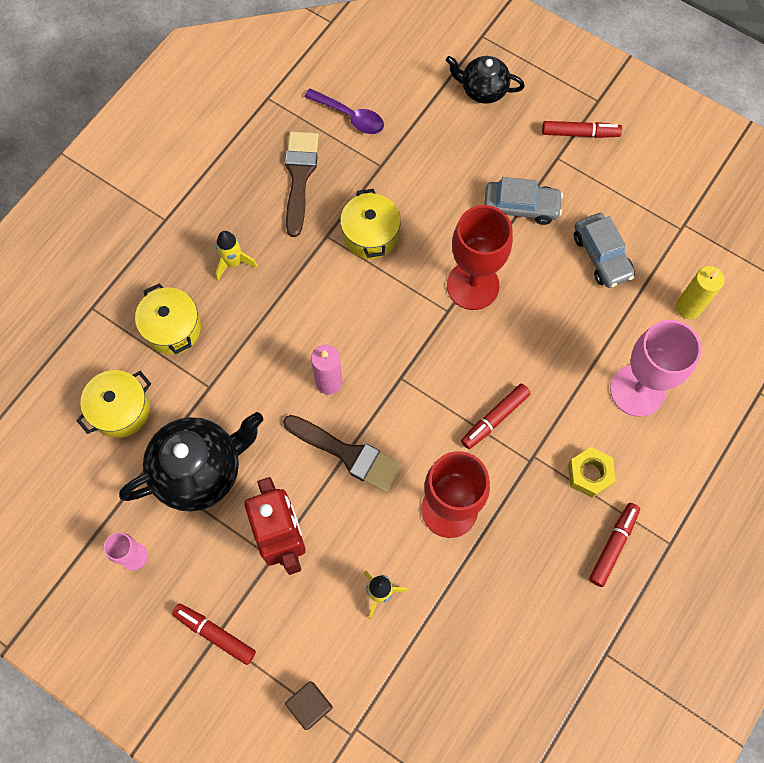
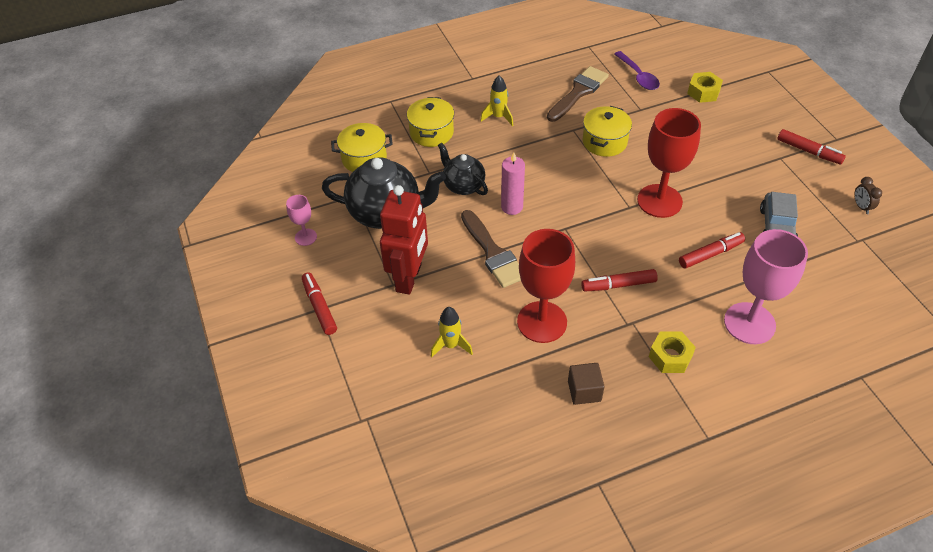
camera: 35 degrees right, 20 degrees down
brown cube [285,681,333,730] -> brown cube moved to [568,363,605,405]
black teapot [446,56,525,104] -> black teapot moved to [438,143,488,195]
grey car [484,177,563,225] -> none
red marker [589,503,640,587] -> red marker moved to [679,232,745,269]
yellow candle [676,266,724,319] -> none
none -> yellow nut [687,72,723,103]
none -> brown clock [854,177,882,214]

